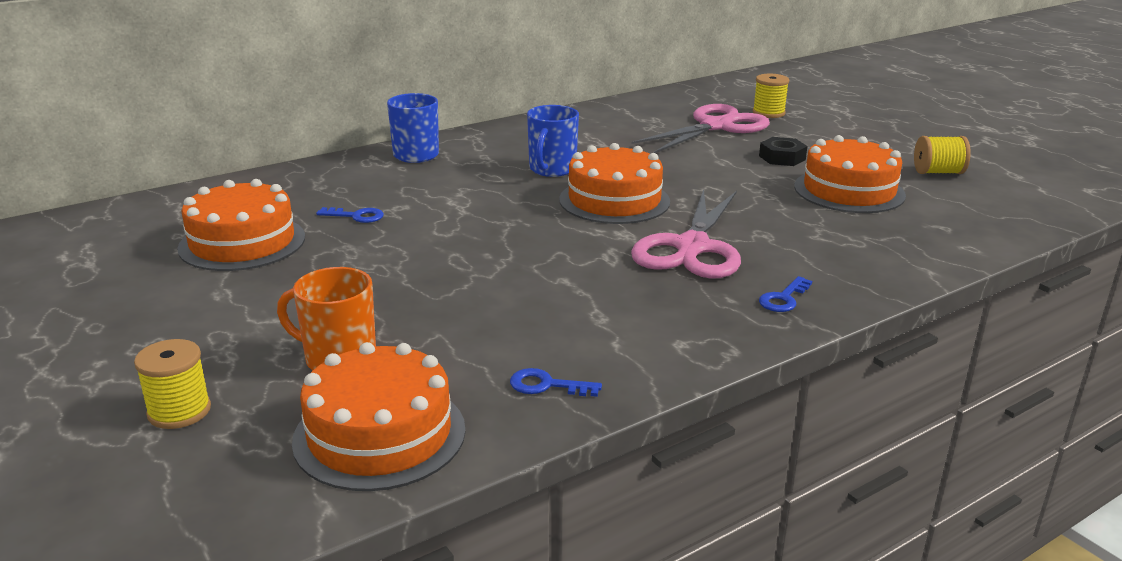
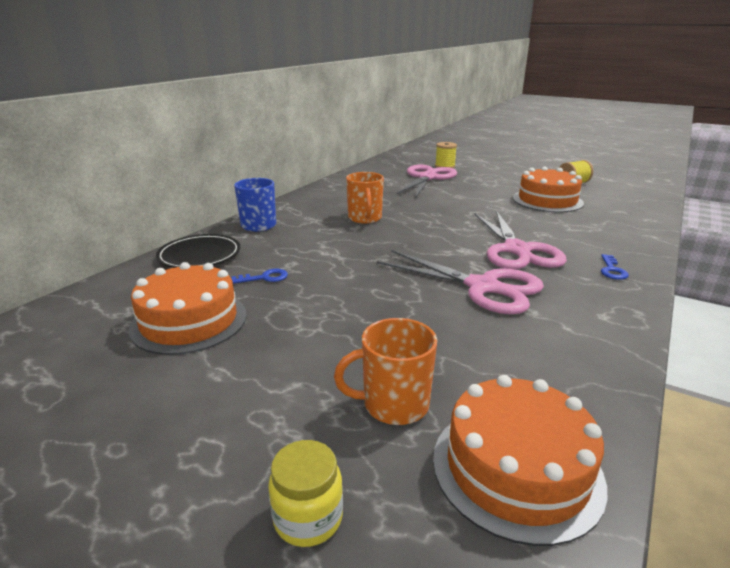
camera: 25 degrees left, 0 degrees up
yellow spool [134,339,211,429] -> yellow jar [268,440,343,547]
blue key [510,368,602,397] -> none
blue mug [527,105,579,177] -> orange mug [346,172,384,224]
orange cake [559,143,670,224] -> none
black nut [759,137,808,166] -> none
none -> black plate [156,234,240,268]
none -> pink scissors [377,250,544,314]

